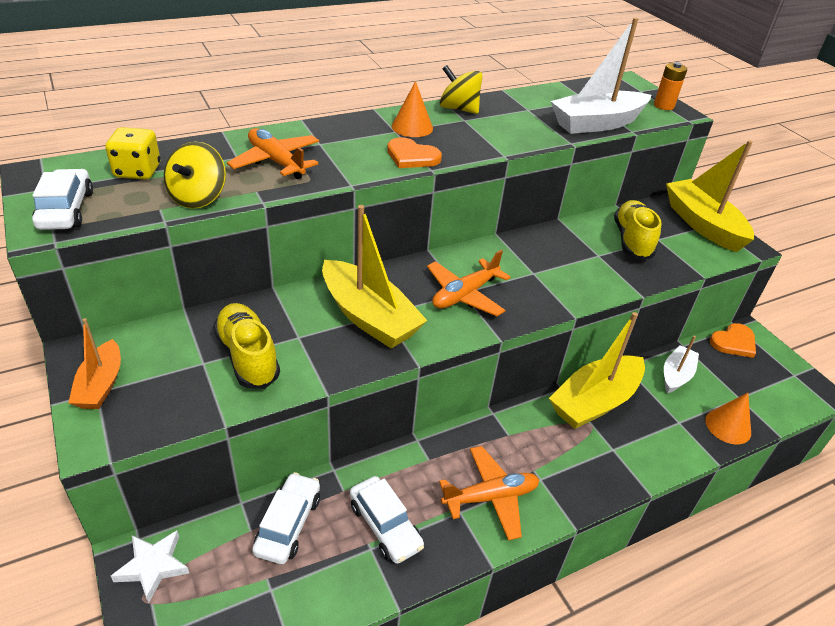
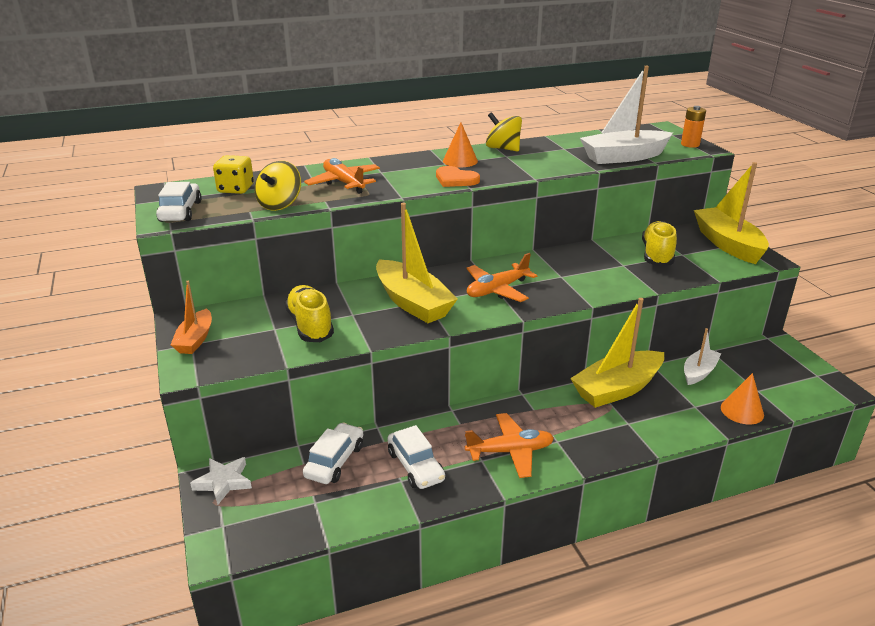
camera: 10 degrees right, 10 degrees down
orange heart [710,323,756,358] -> none

